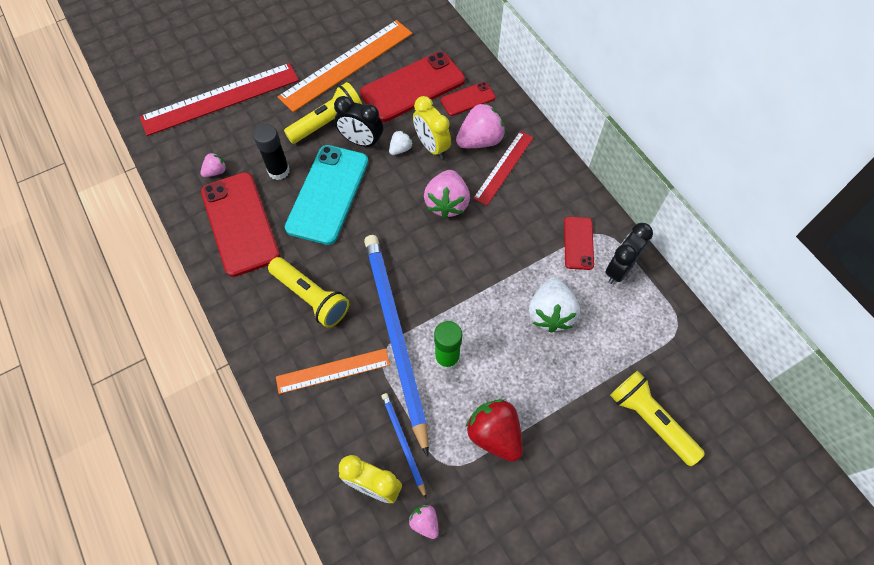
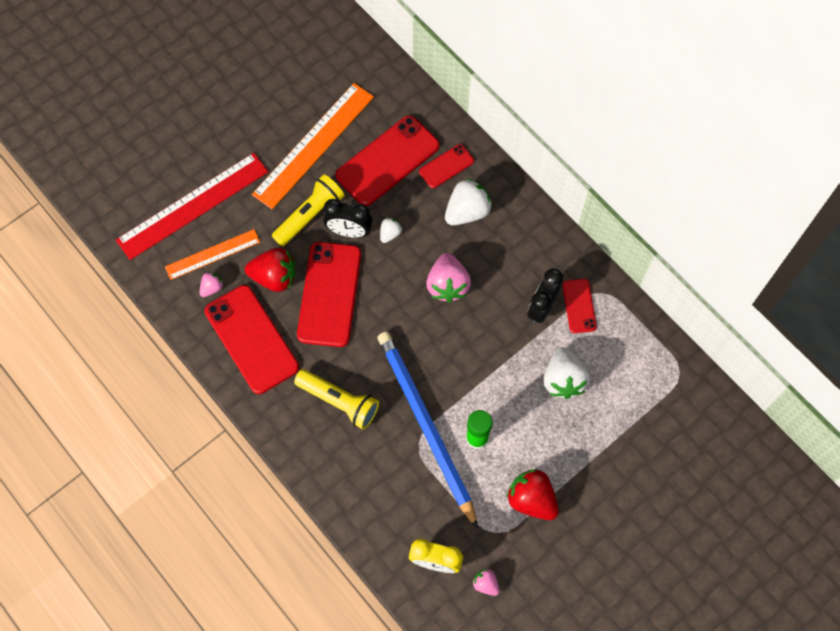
camera: 10 degrees left, 5 degrees up
black glue stick [253,124,290,180] -> red strawberry [245,248,296,292]
orange ruler [276,348,390,394] -> orange ruler moved to [165,229,260,280]
turquoise phone [285,145,368,245] -> red phone [297,242,361,347]
blue pencil [382,393,426,498] -> none
yellow clock [413,96,451,159] -> none
pink strawberry [456,103,505,148] -> white strawberry [445,178,492,225]
red ruler [473,131,534,206] -> none
black clock [605,223,653,284] -> black clock moved to [527,268,563,324]
yellow flashlight [610,371,705,466] -> none

